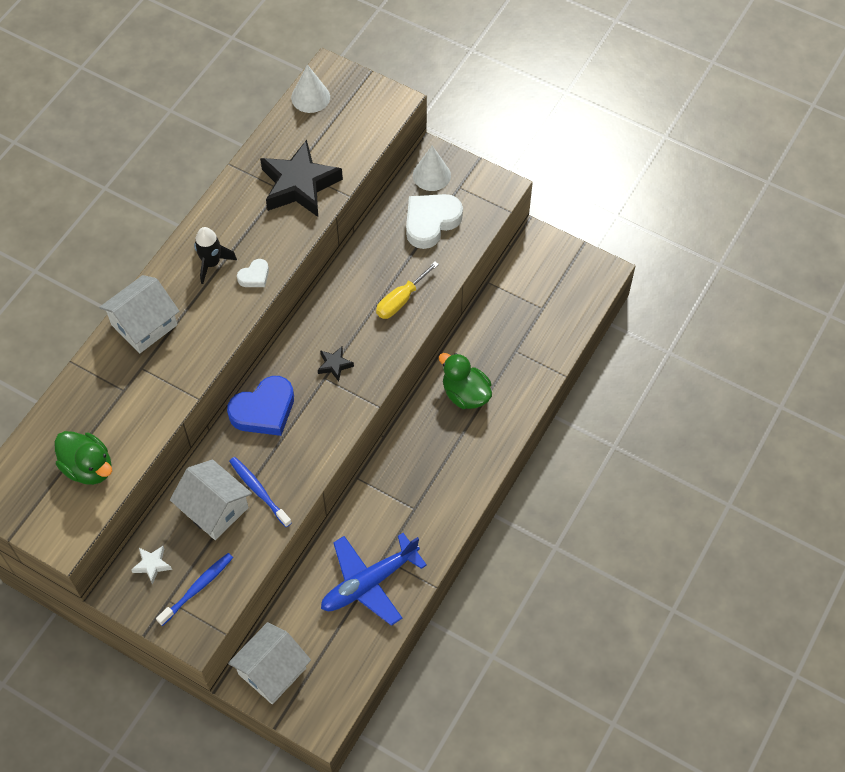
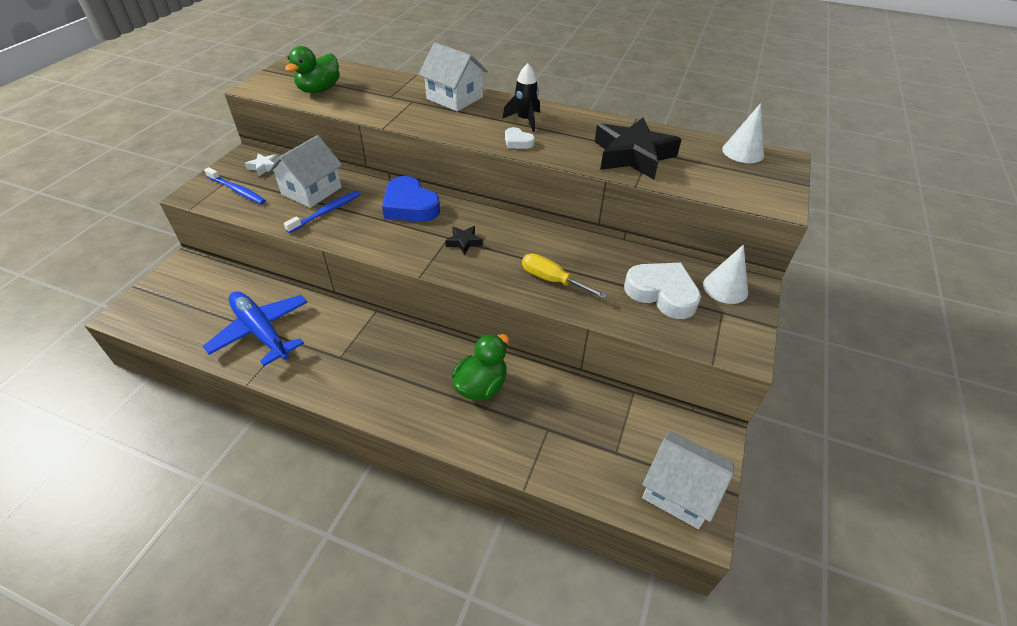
camera: 80 degrees right, 15 degrees down
white house [228,622,311,704] -> white house moved to [642,431,734,529]

